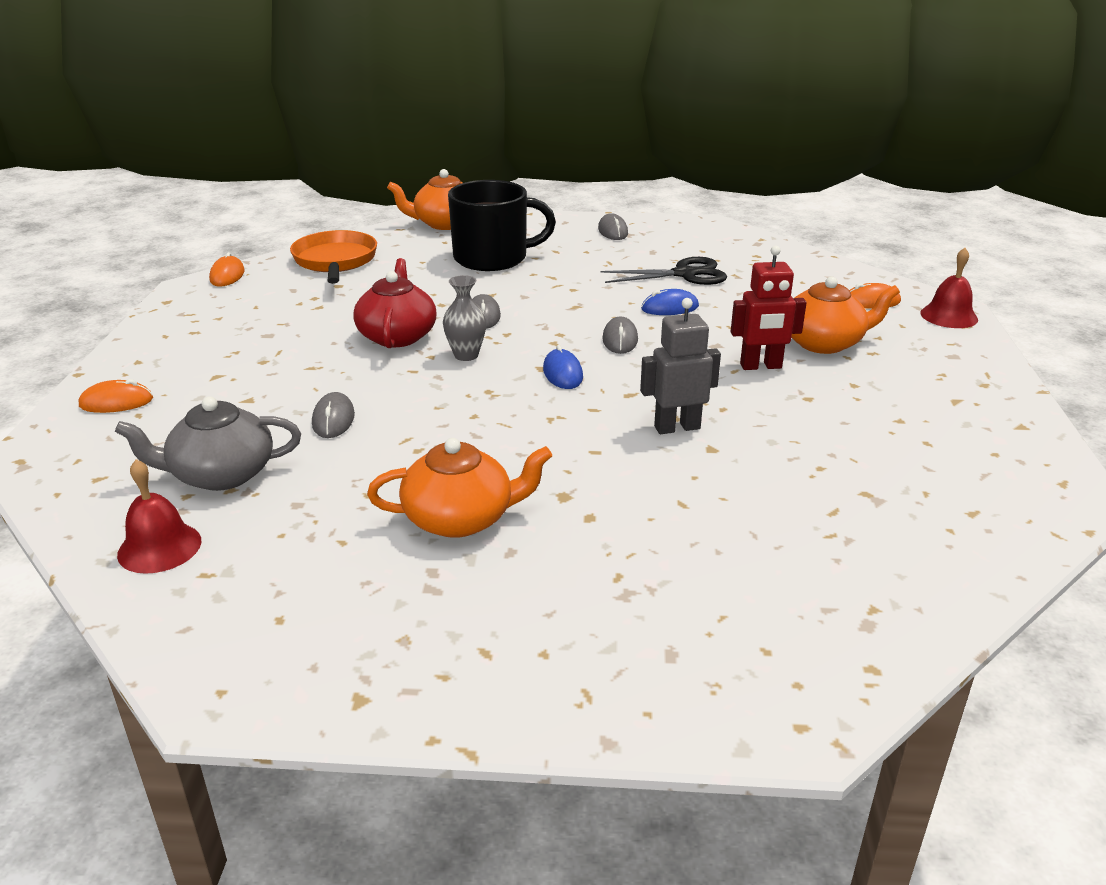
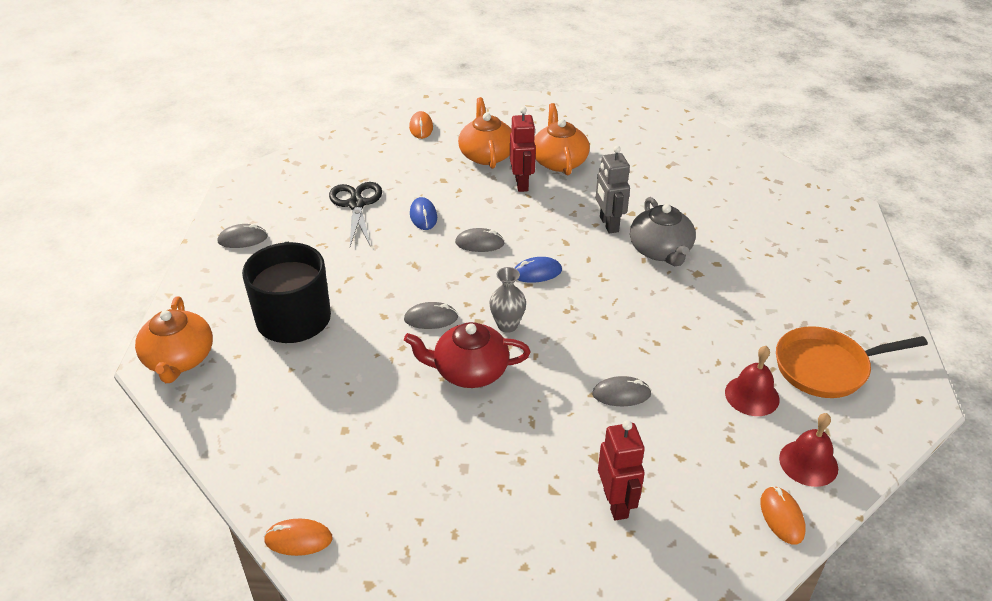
camera: 90 degrees left, 10 degrees up
orange mouse [79,379,153,413] -> orange mouse moved to [761,486,806,545]
grey teapot [115,396,301,491] -> grey teapot moved to [630,197,696,266]
orange pan [290,230,377,284] -> orange pan moved to [776,326,928,398]
orange teapot [367,438,552,538] -> orange teapot moved to [534,103,590,176]
red bell [920,248,978,328] -> red bell moved to [725,346,780,416]
none -> red robot [598,420,645,521]

